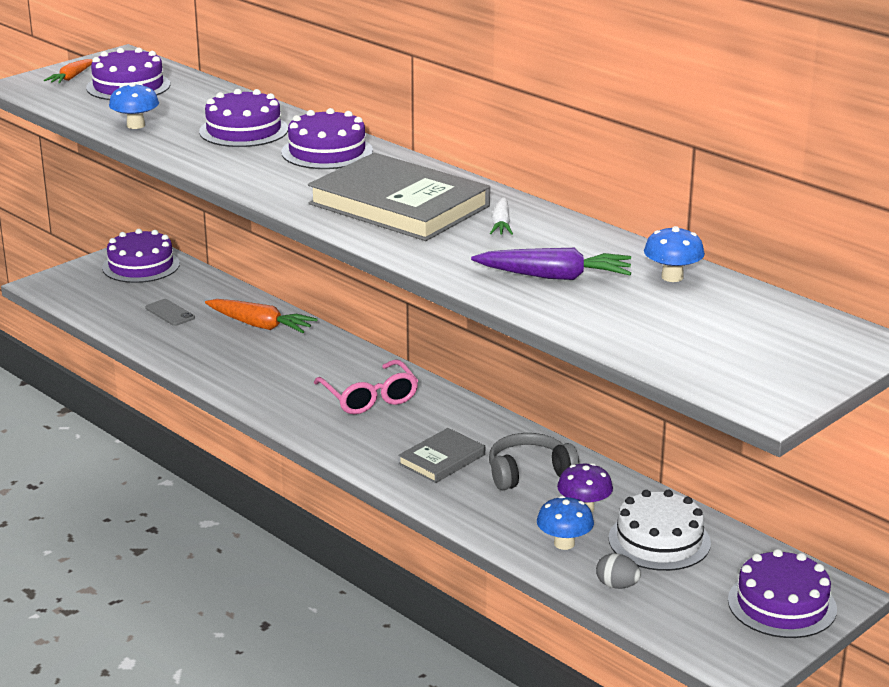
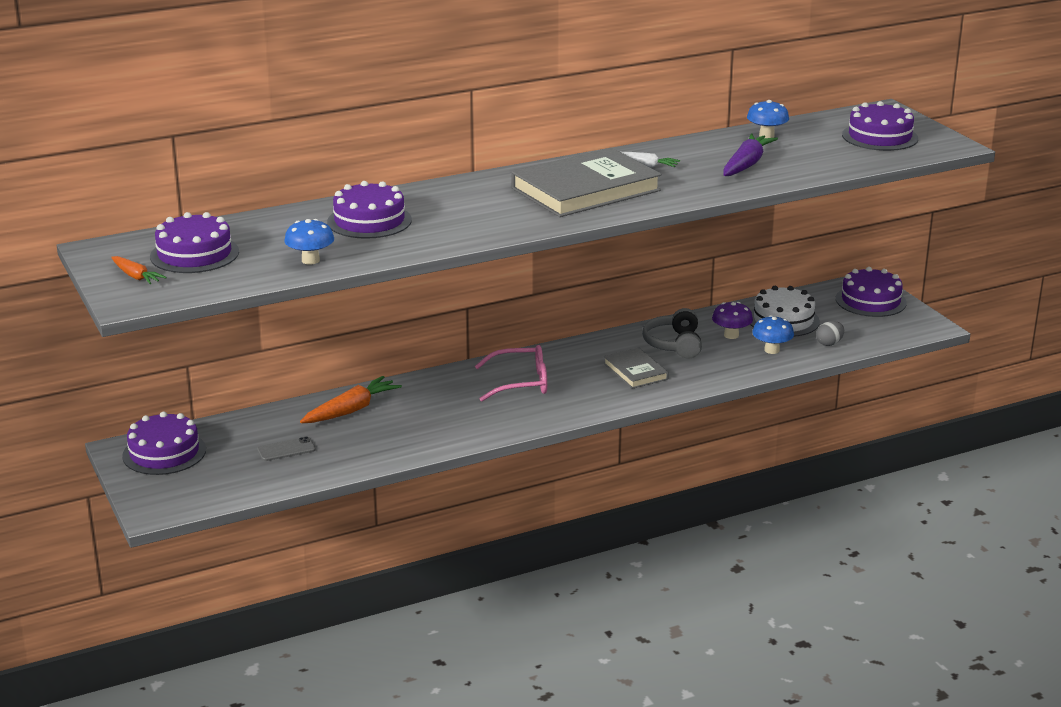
camera: 70 degrees left, 0 degrees up
purple cake [281,108,373,169] -> purple cake moved to [842,101,918,151]

